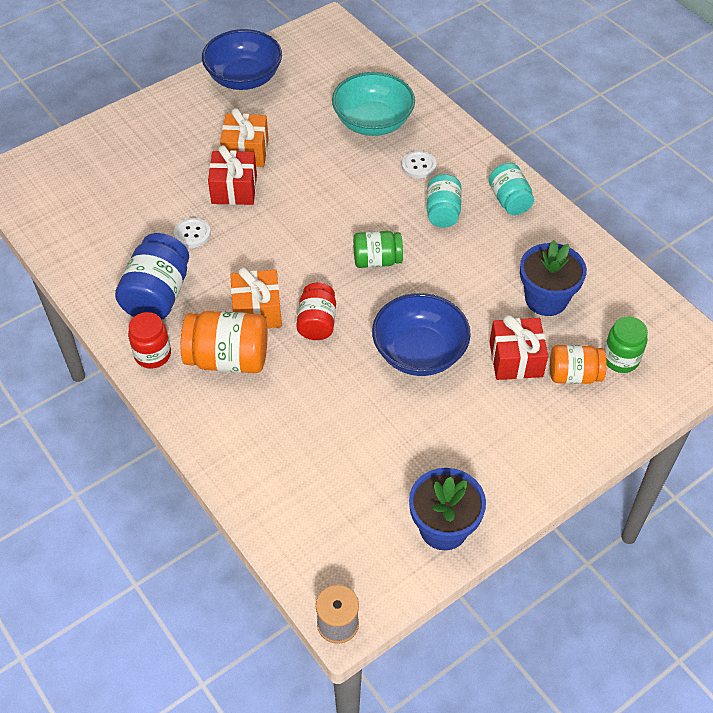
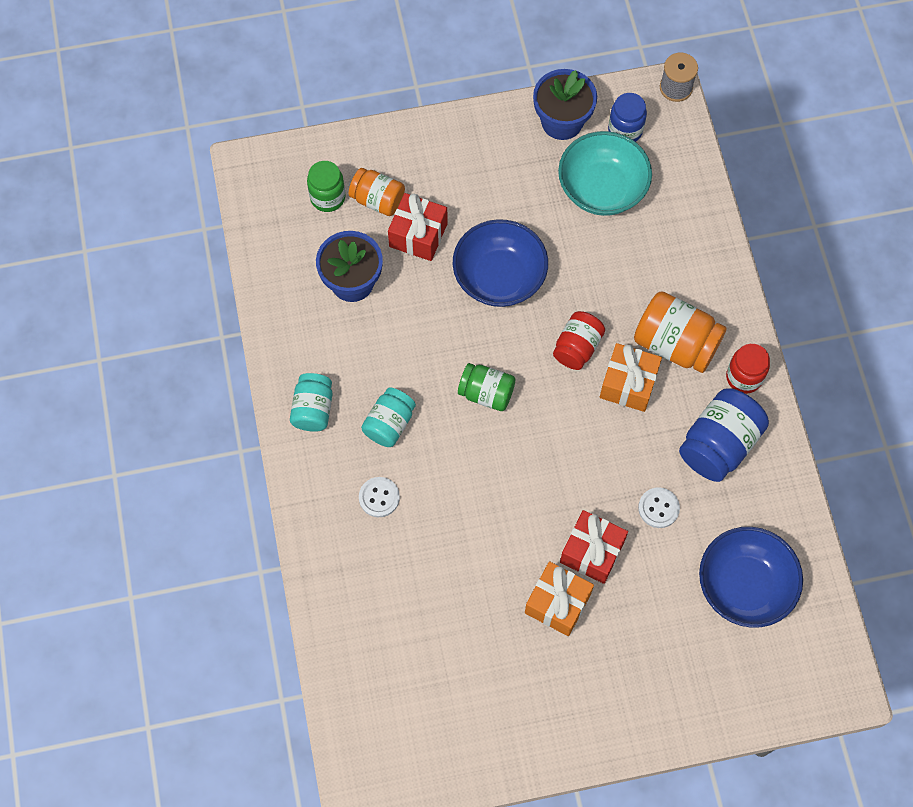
camera: 155 degrees left, 15 degrees up
blue bowl [202,29,282,90] -> blue bowl moved to [699,527,803,628]
turquoise bowl [332,72,415,136] -> turquoise bowl moved to [558,131,652,216]
none -> blue jar [608,93,647,142]

